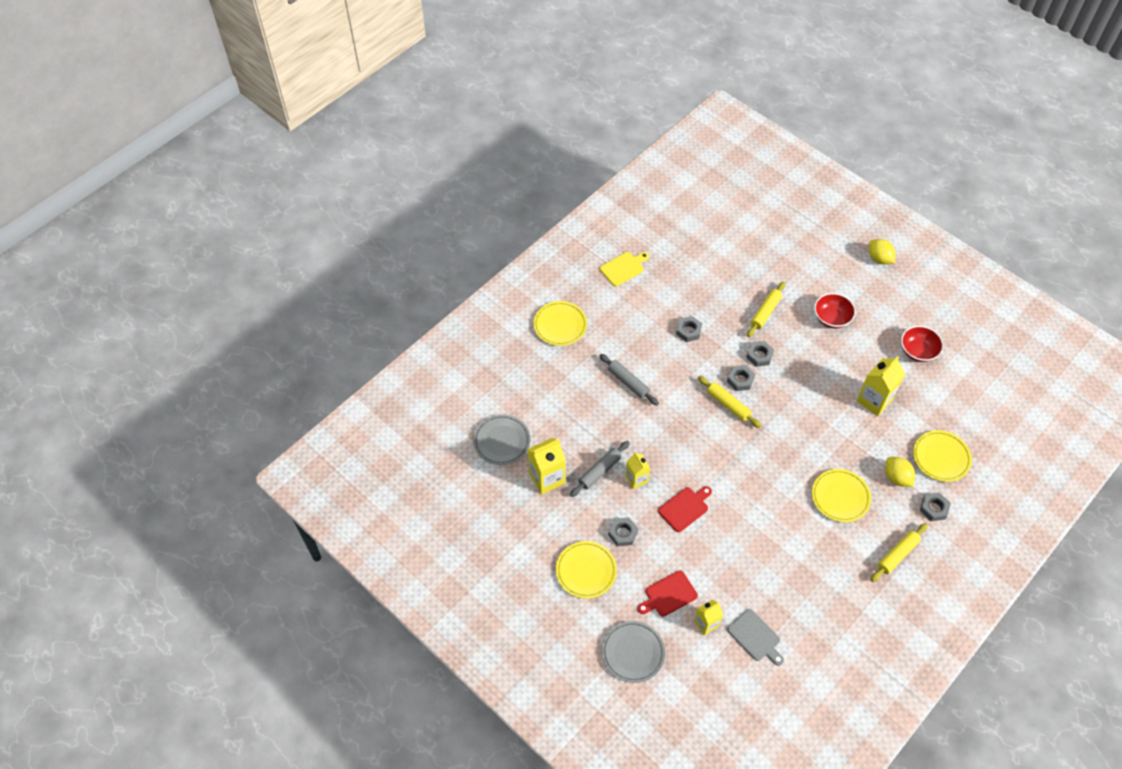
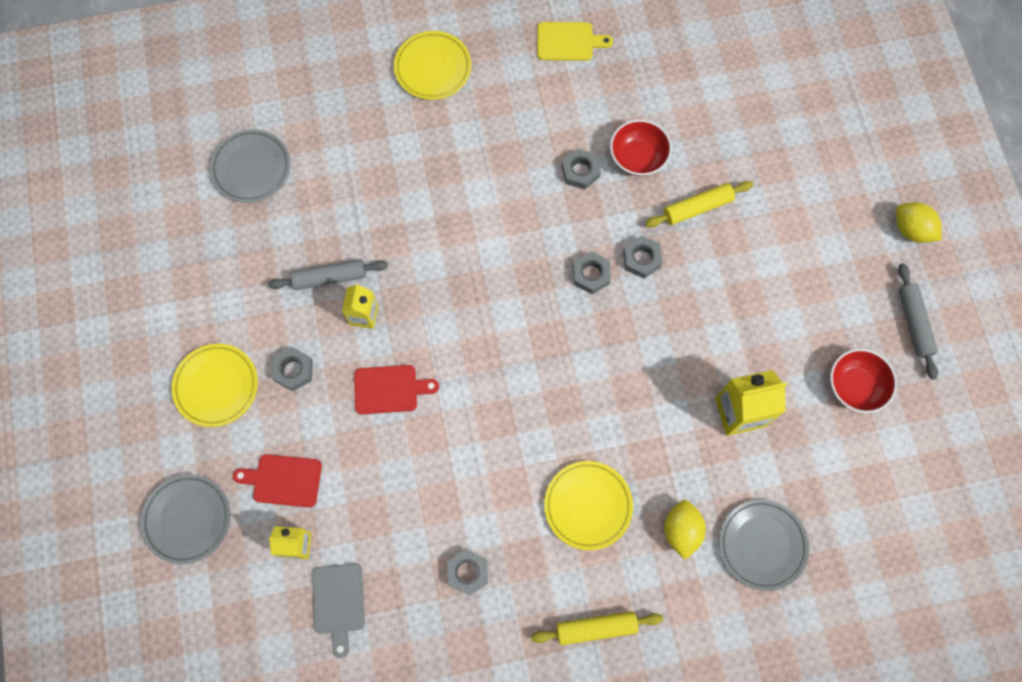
camera: 35 degrees right, 15 degrees up
yellow carton [527,438,566,495] -> none
grey rolling pin [599,354,659,405] -> grey rolling pin moved to [898,263,938,380]
yellow rolling pin [698,376,761,428] -> none
red bowl [814,293,856,328] -> red bowl moved to [610,119,672,176]
yellow lemon [869,239,895,264] -> yellow lemon turned 45 degrees counterclockwise [896,203,942,243]
yellow plate [913,430,972,482] -> grey plate [719,500,809,591]
grey nut [920,492,951,521] -> grey nut moved to [447,549,488,596]

